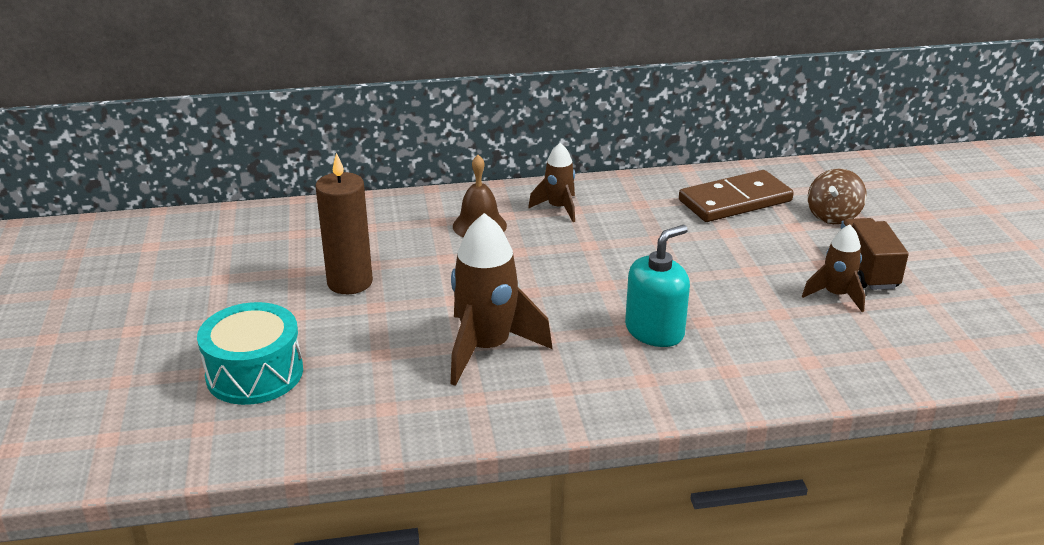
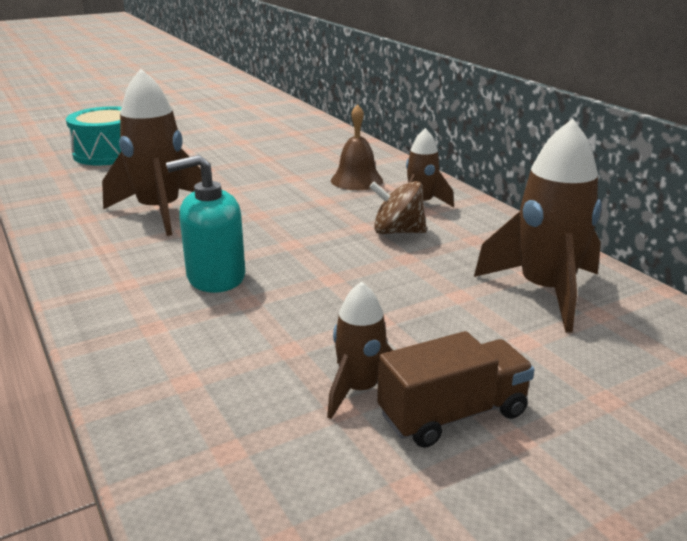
camera: 70 degrees right, 5 degrees down
brown candle [315,153,373,294] -> none
turquoise soap dispenser [625,225,690,347] -> turquoise soap dispenser turned 135 degrees clockwise [166,155,245,293]
brown domino [679,170,794,222] -> brown rocket [474,119,602,333]
brown spinning top [808,168,867,224] -> brown spinning top moved to [369,181,427,234]

